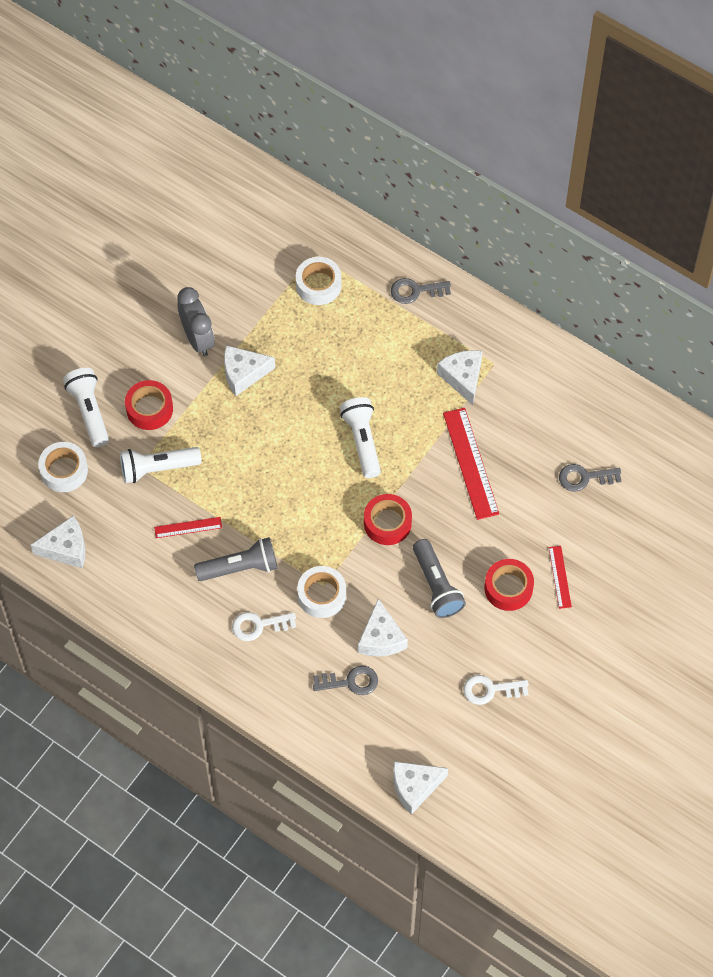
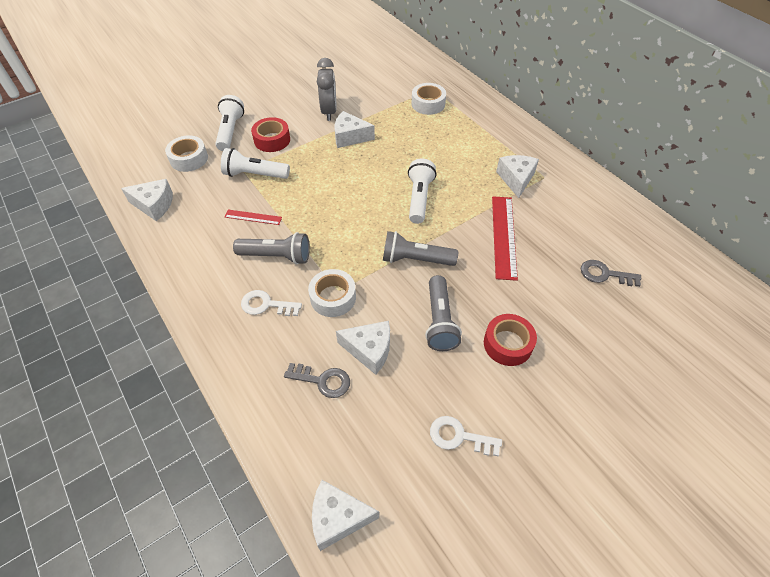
camera: 20 degrees right, 10 degrees down
white cheese [358,598,408,656] -> white cheese turned 90 degrees counterclockwise [336,321,390,375]
red tape [364,494,412,545] -> grey flashlight [383,231,458,266]
grey key [391,278,451,304] -> none
red ruler [549,546,572,609] -> none

